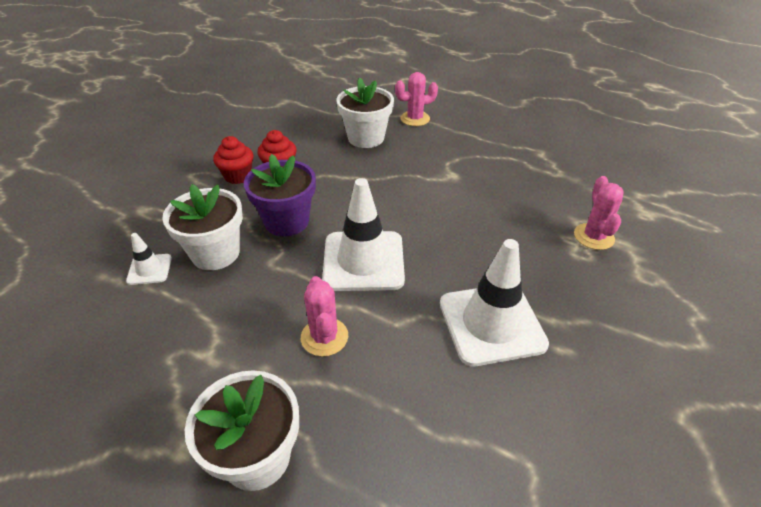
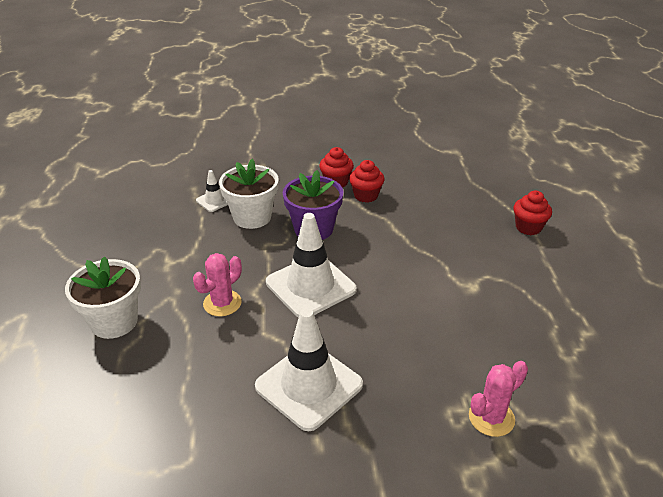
camera: 55 degrees right, 5 degrees down
white flower pot [336,77,394,148] -> none
pink cactus [395,72,438,126] -> red cupcake [513,191,552,235]

